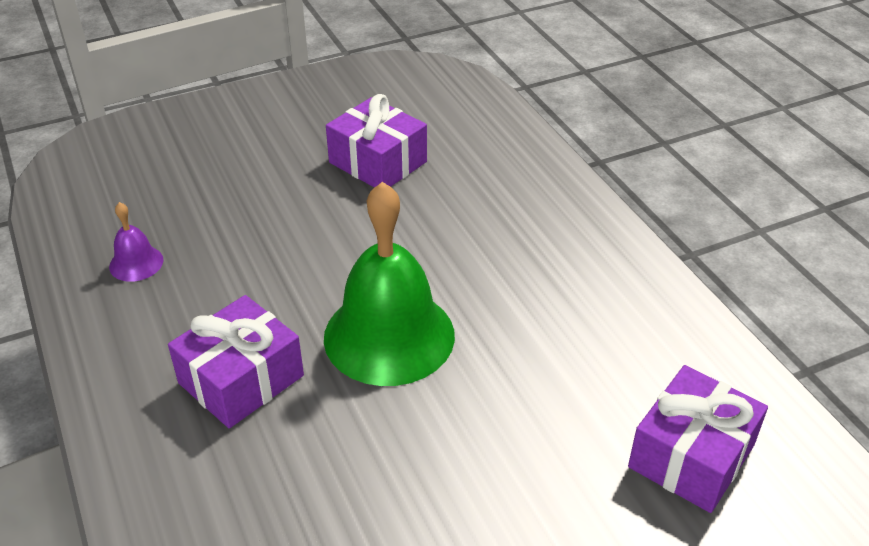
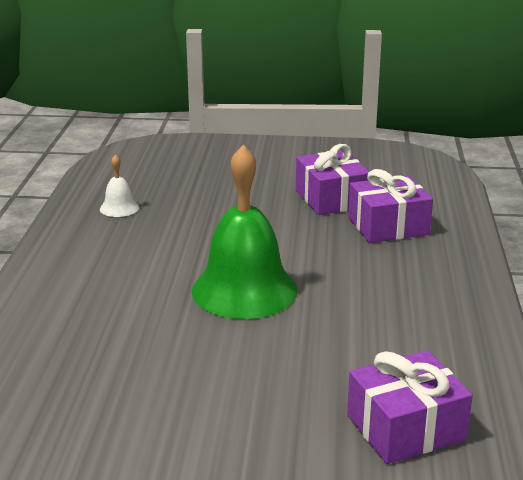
camera: 30 degrees right, 15 degrees down
purple bell [109,202,164,282] -> white bell [100,154,139,217]
purple gift [168,295,304,428] -> purple gift moved to [348,169,433,243]

